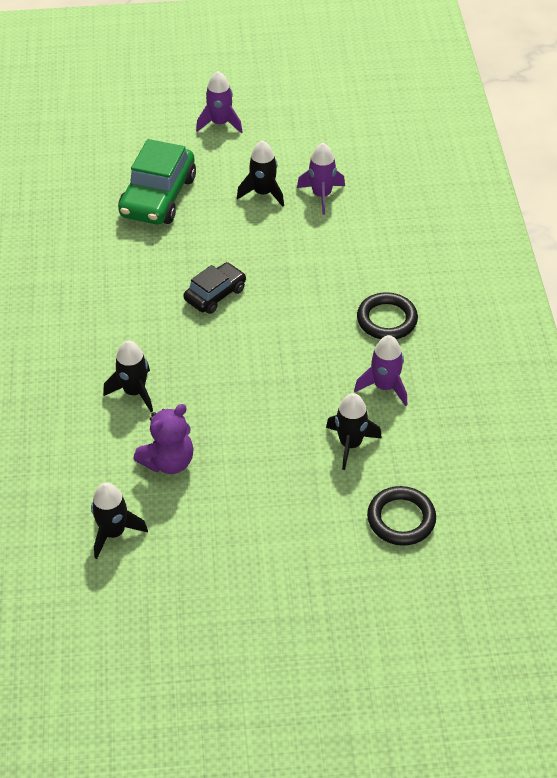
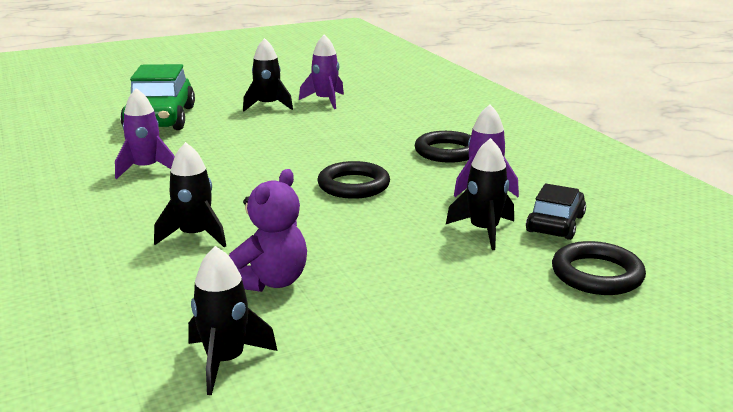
camera: 20 degrees left, 25 degrees down
black car [183,262,246,314] -> black car moved to [526,184,586,240]
purple rocket [196,71,243,133] -> purple rocket moved to [115,88,175,179]
none -> black ring [318,161,390,199]

